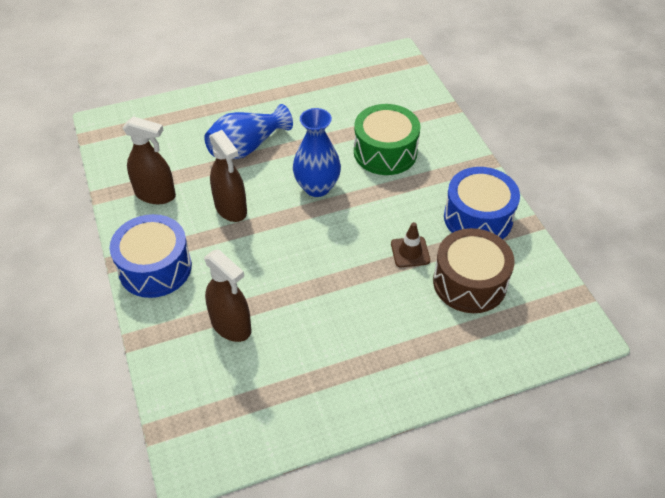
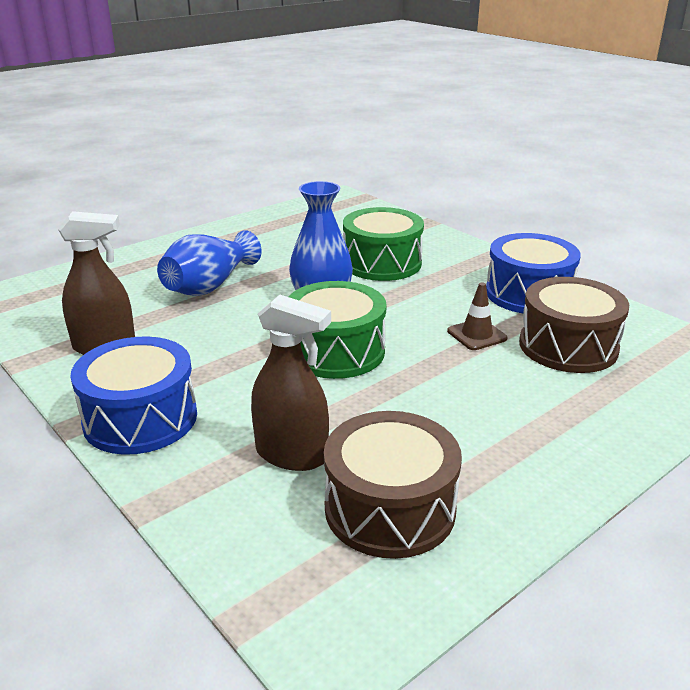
camera: 20 degrees left, 20 degrees down
brown spray bottle [209,130,247,222] -> none
none -> green drum [289,281,387,379]
none -> brown drum [324,411,462,559]

